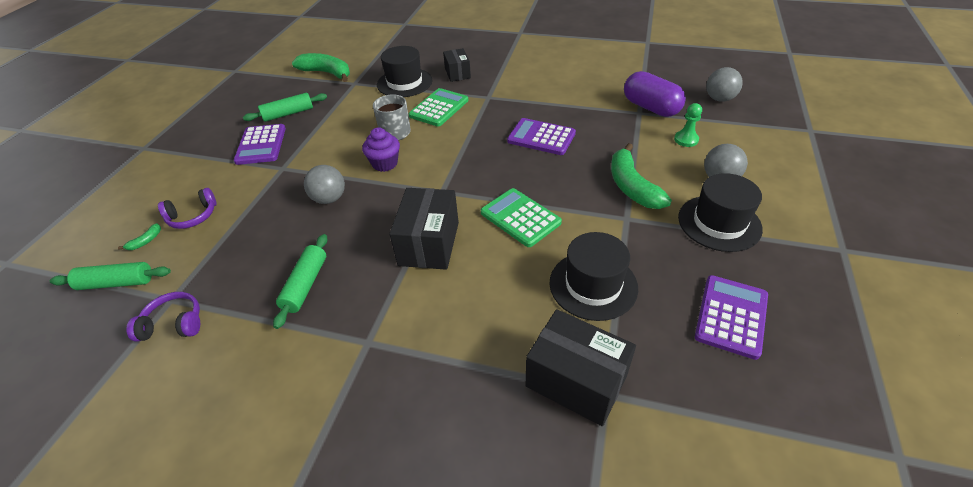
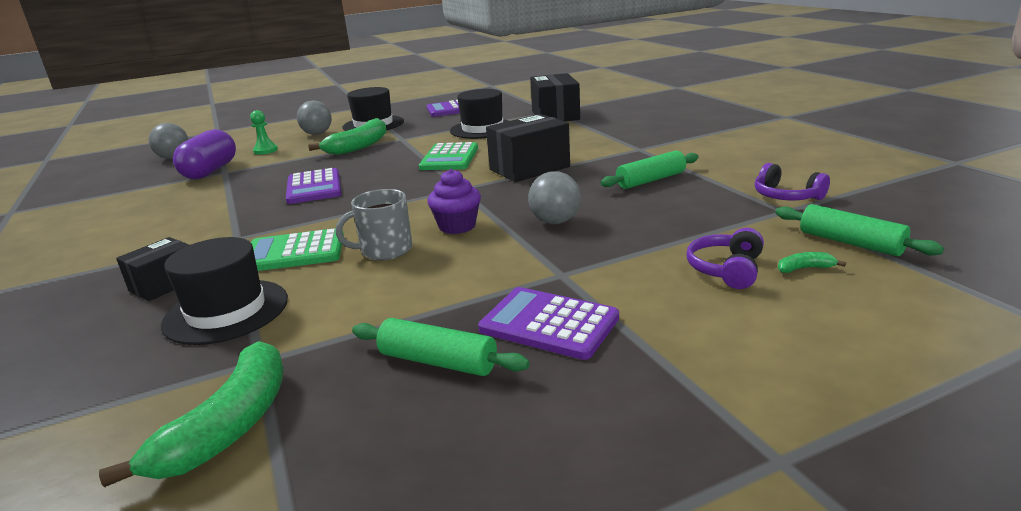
camera: 130 degrees left, 20 degrees down
purple headphones [158,188,217,229] -> purple headphones turned 90 degrees counterclockwise [686,228,764,289]
purple calculator [234,124,286,165] -> purple calculator turned 105 degrees counterclockwise [478,287,619,360]
green banana [292,53,350,82] -> green banana turned 150 degrees counterclockwise [99,341,284,487]

